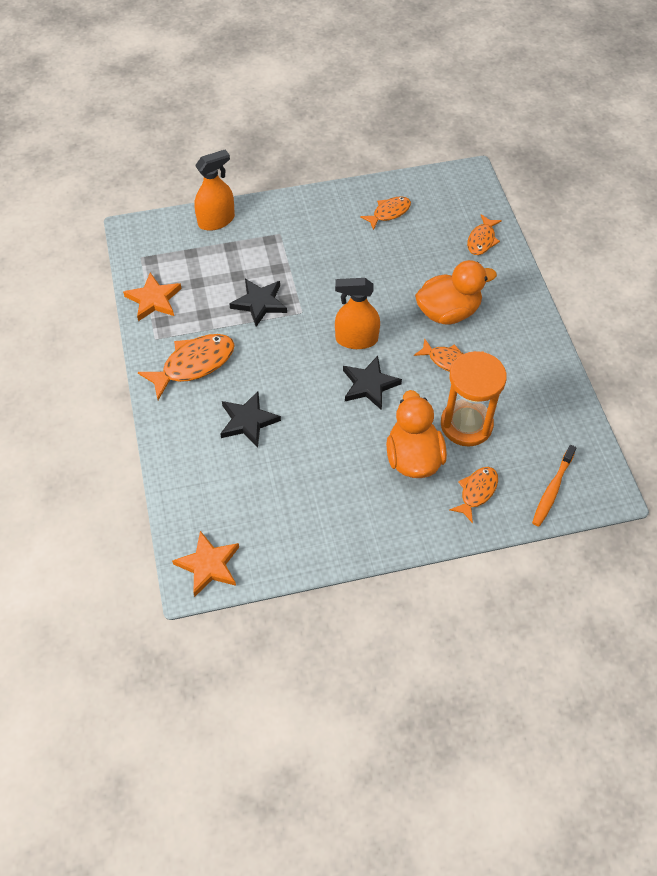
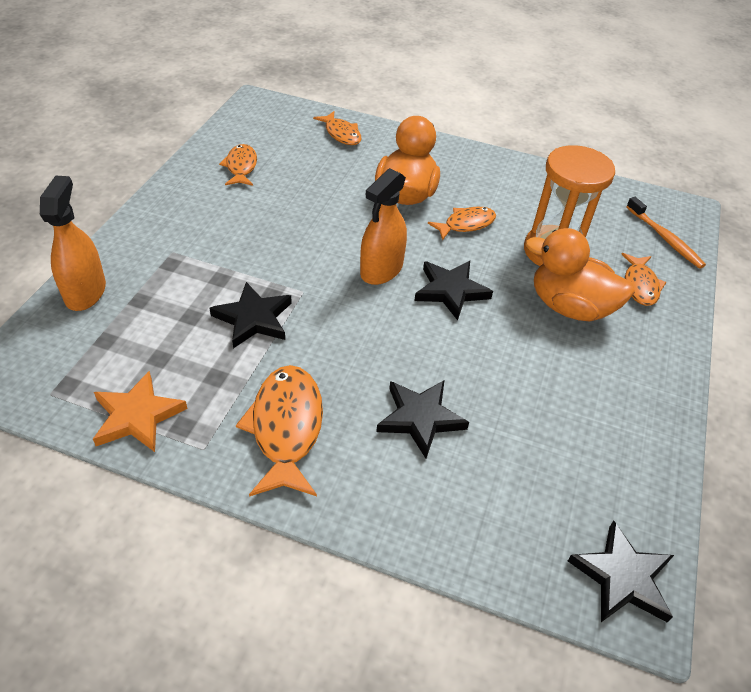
camera: 60 degrees left, 10 degrees down
orange star [172,531,239,597] -> black star [568,520,674,622]
orange fish [449,467,498,523] -> orange fish turned 150 degrees counterclockwise [621,253,666,306]

